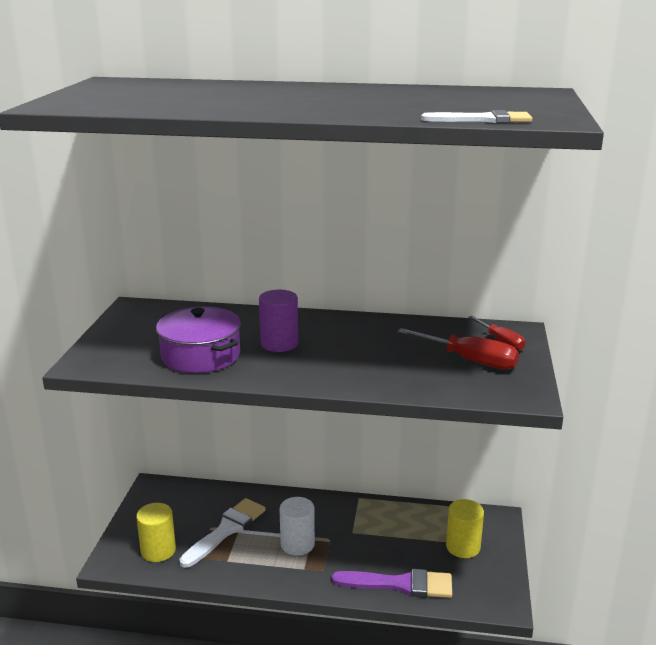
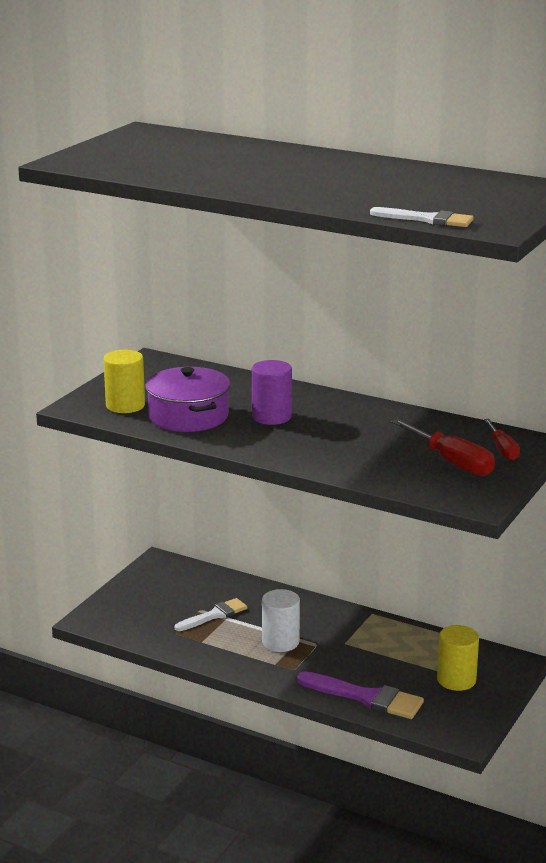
camera: 20 degrees right, 0 degrees up
yellow cylinder [136,503,176,562] -> yellow cylinder moved to [103,350,145,413]
white brush [179,498,266,568] -> white brush [175,598,247,631], size x0.66

